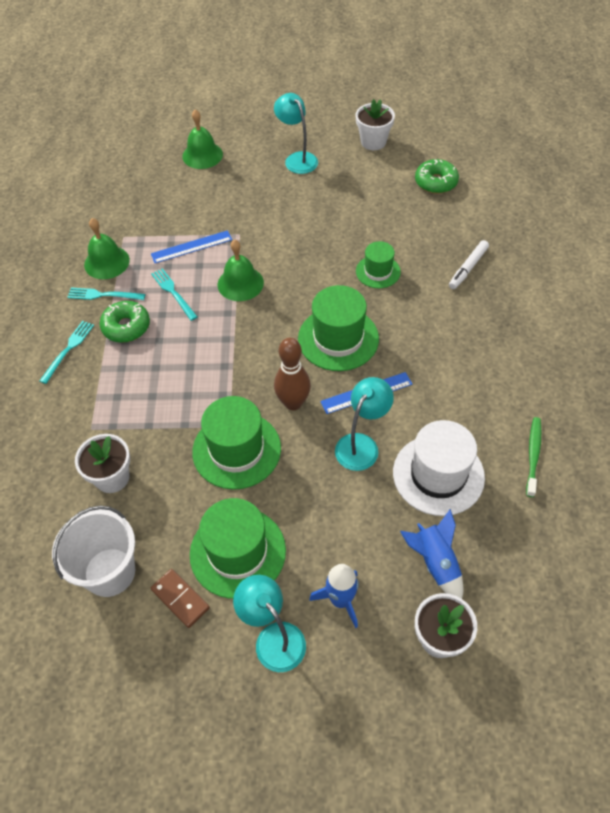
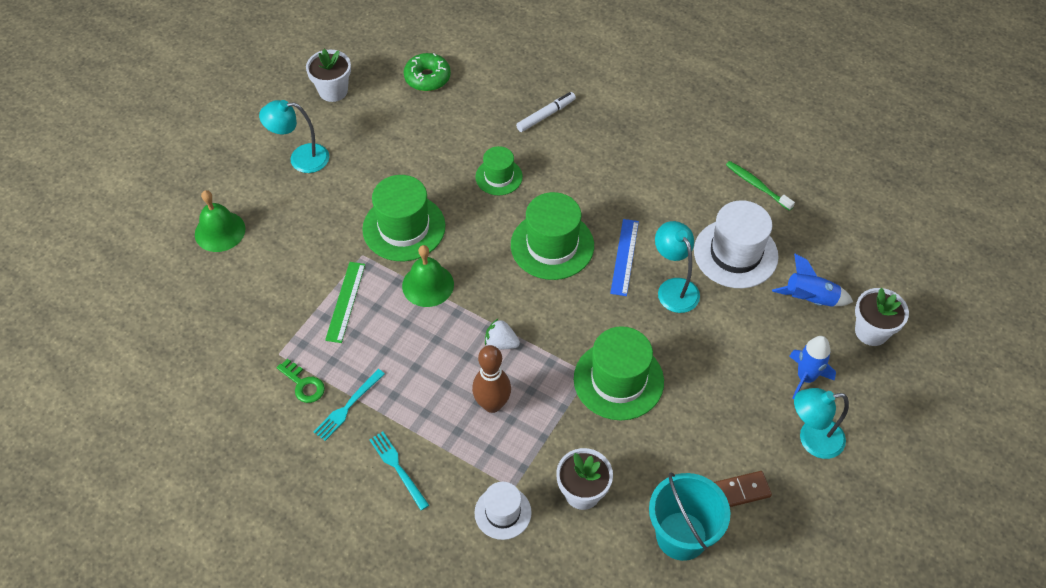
camera: 60 degrees left, 0 degrees up
white bucket [52,506,135,597] -> turquoise bucket [649,472,730,561]
green bell [84,218,130,279] -> green key [277,358,325,403]
green donut [100,301,150,343] -> none
blue ruler [151,230,232,263] -> green ruler [325,262,365,343]
turquoise fork [151,268,197,321] -> none
green hat [190,498,286,599] -> green hat moved to [362,175,446,261]
brown bowling pin [274,338,311,410] -> brown bowling pin moved to [472,345,511,413]
white marker [449,240,489,289] -> white marker turned 105 degrees counterclockwise [516,92,576,132]
none -> white hat [474,482,532,540]
none -> white strawberry [485,319,520,349]

